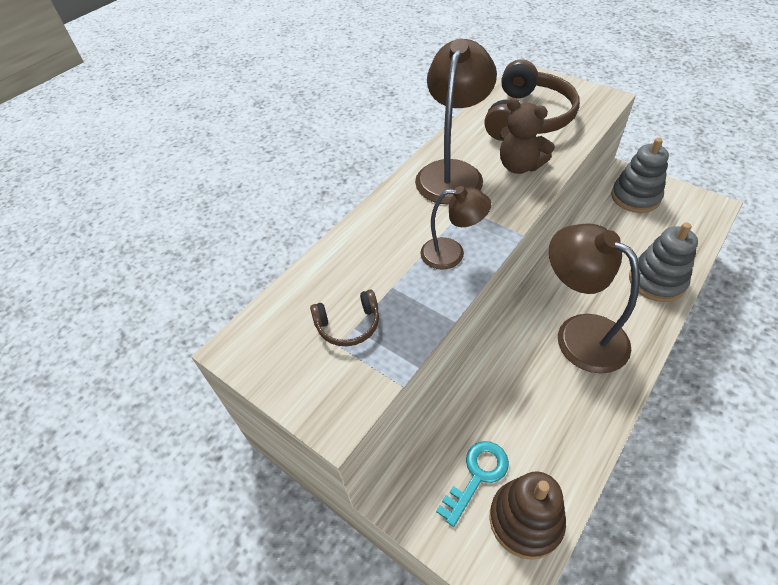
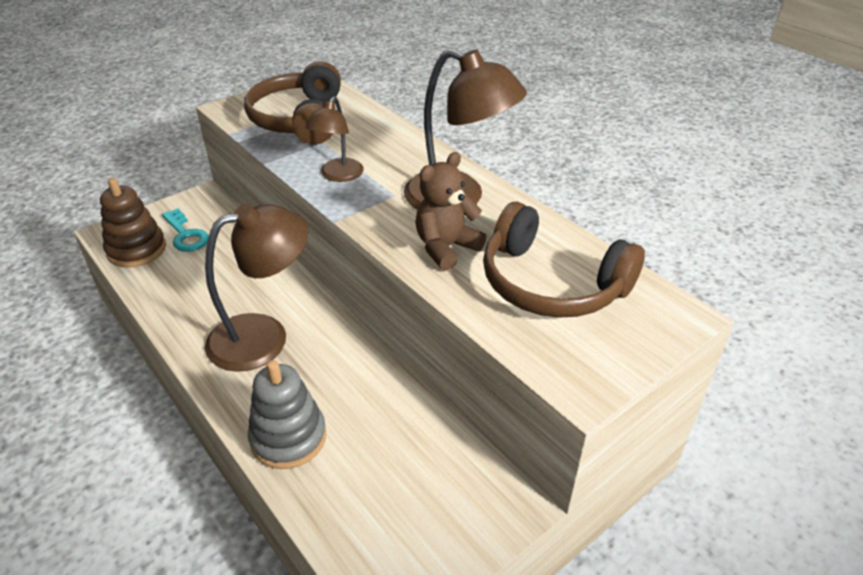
camera: 100 degrees right, 10 degrees down
brown headphones [310,290,379,346] -> brown headphones [244,61,341,144], size x2.03
grey stacking toy [611,138,669,213] -> none

